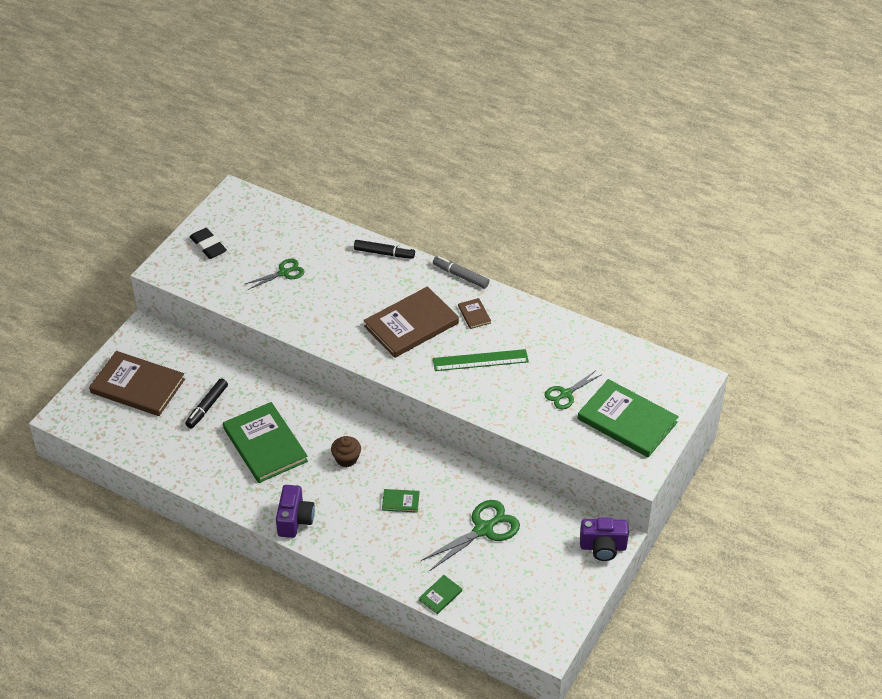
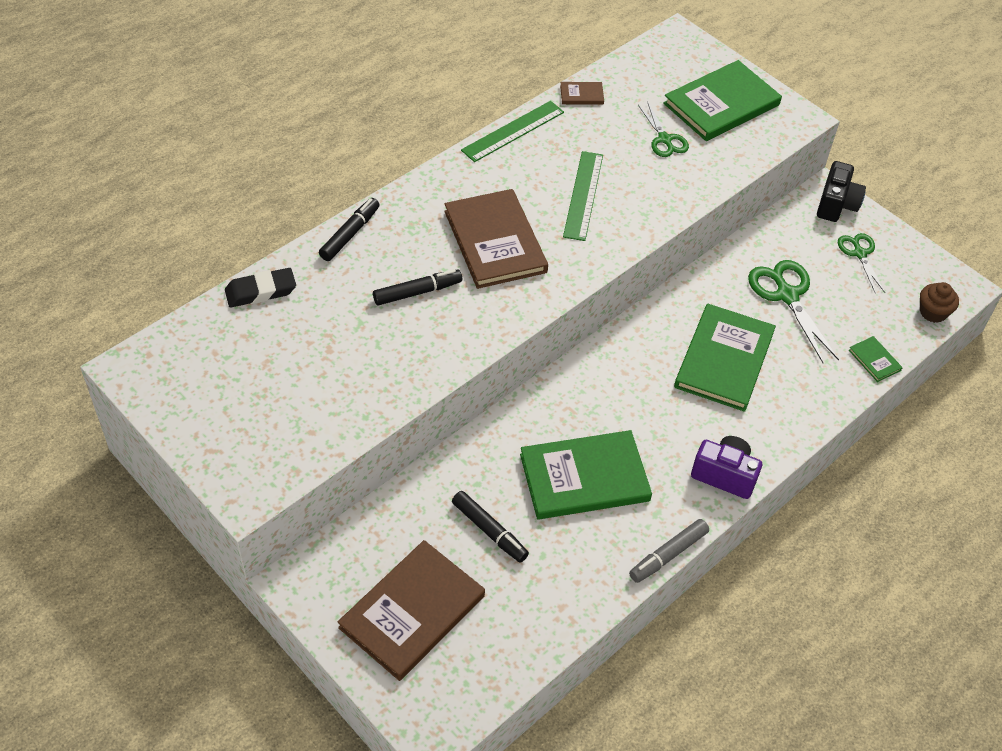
camera: 75 degrees left, 5 degrees up
black eraser [190,228,227,259] -> black eraser moved to [225,268,296,308]
green scissors [245,259,305,290] -> green scissors moved to [838,233,885,294]
brown cupcake [331,436,361,467] -> brown cupcake moved to [920,282,959,323]
green book [382,489,419,512] -> green book [674,304,776,412], size x2.35
grey marker [433,256,489,289] -> grey marker moved to [629,519,709,583]
brown book [458,298,491,329] -> brown book moved to [560,82,604,105]
purple camera [580,517,629,561] -> black camera [817,161,866,222]
none -> black marker [373,269,462,306]
none -> green ruler [461,101,564,162]

